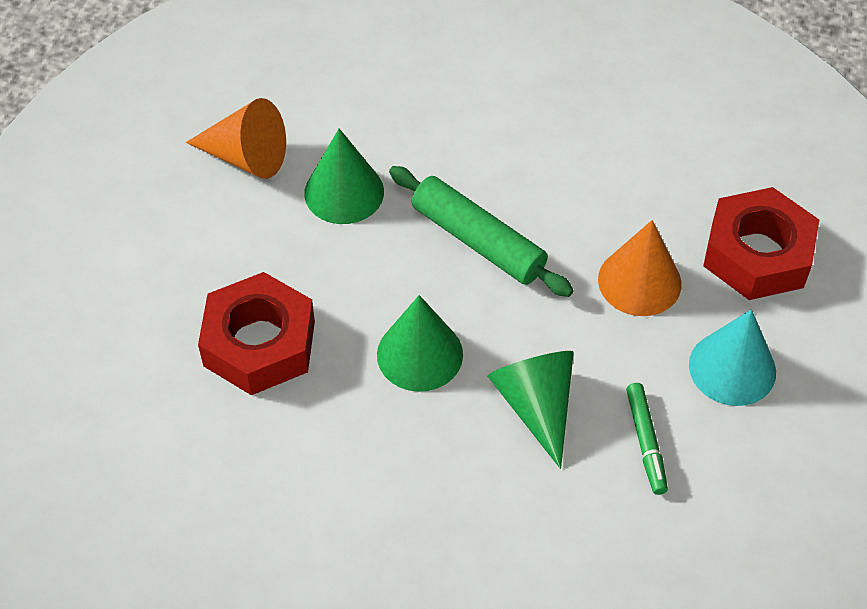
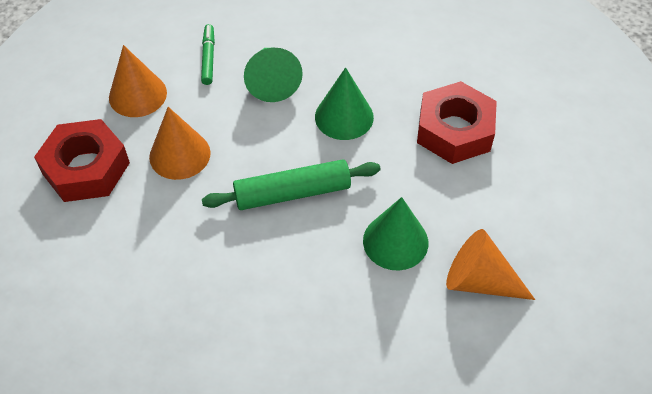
camera: 175 degrees left, 0 degrees up
green rolling pin [389,166,574,297] -> green rolling pin turned 60 degrees counterclockwise [202,159,380,210]
turquoise cone [689,309,776,406] -> orange cone [109,45,167,117]

